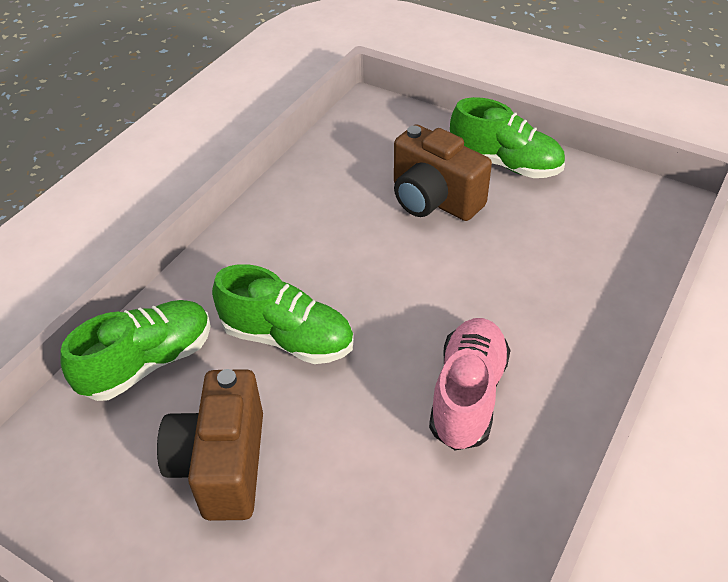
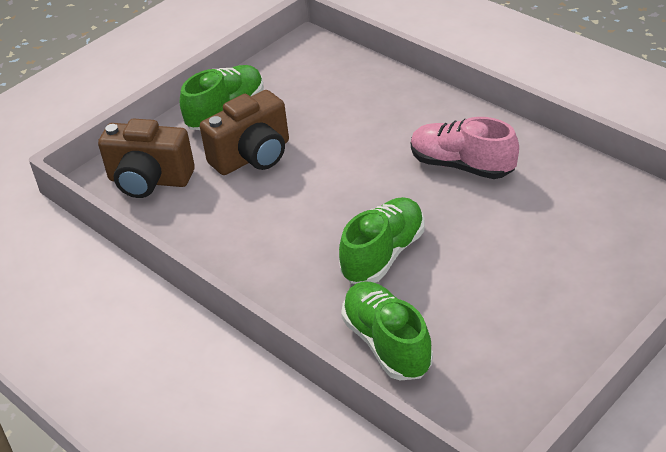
camera: 75 degrees left, 5 degrees down
brown camera [157,369,263,521] -> brown camera moved to [98,118,195,198]

